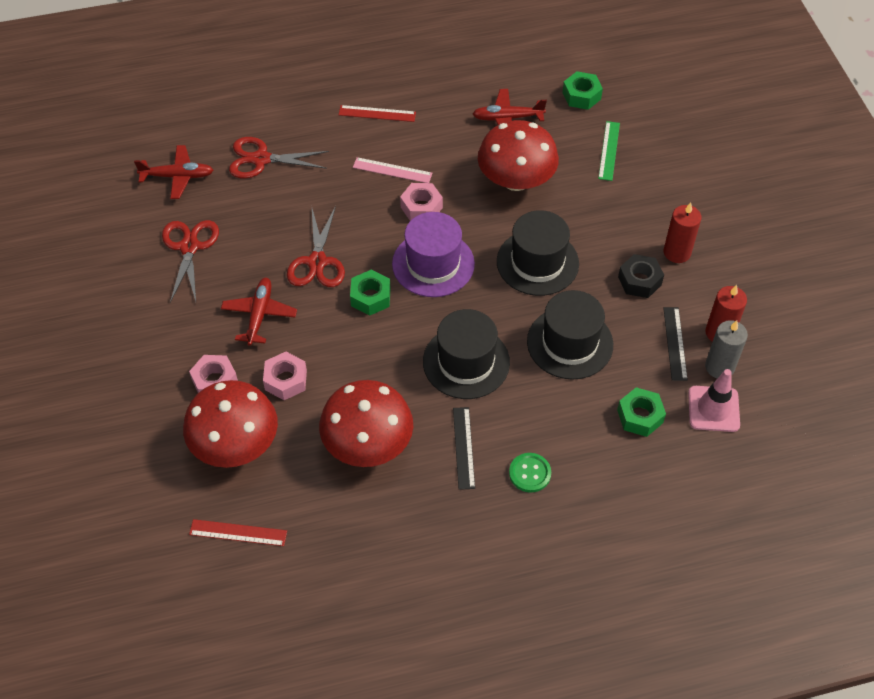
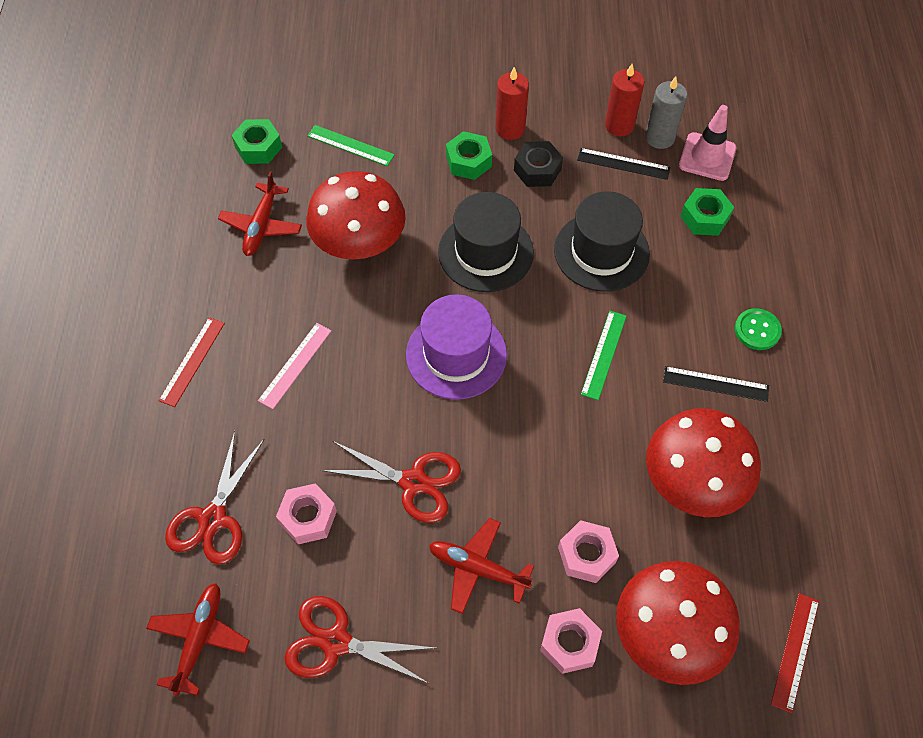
camera: 75 degrees left, 5 degrees up
green nut [350,270,391,316] -> green nut moved to [446,131,492,180]
pink nut [400,183,443,221] -> pink nut moved to [276,483,337,544]
black hat [423,309,510,399] -> green ruler [581,311,627,400]

